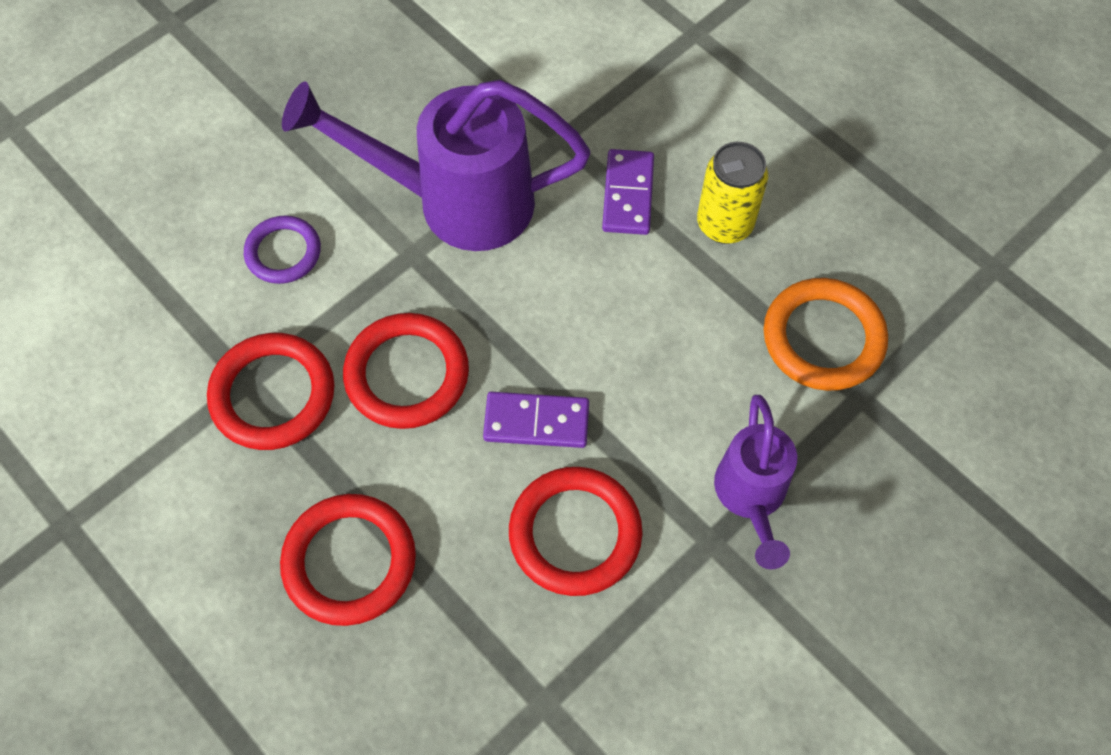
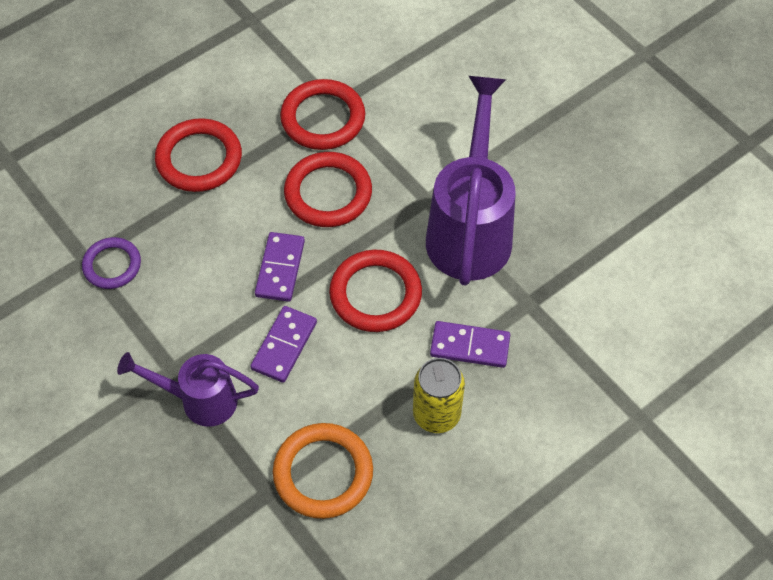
camera: 95 degrees right, 5 degrees down
purple ring [244,216,321,284] -> purple ring moved to [82,237,141,289]
red ring [509,467,642,596] -> red ring moved to [329,250,422,332]
none -> purple domino [250,306,317,383]

